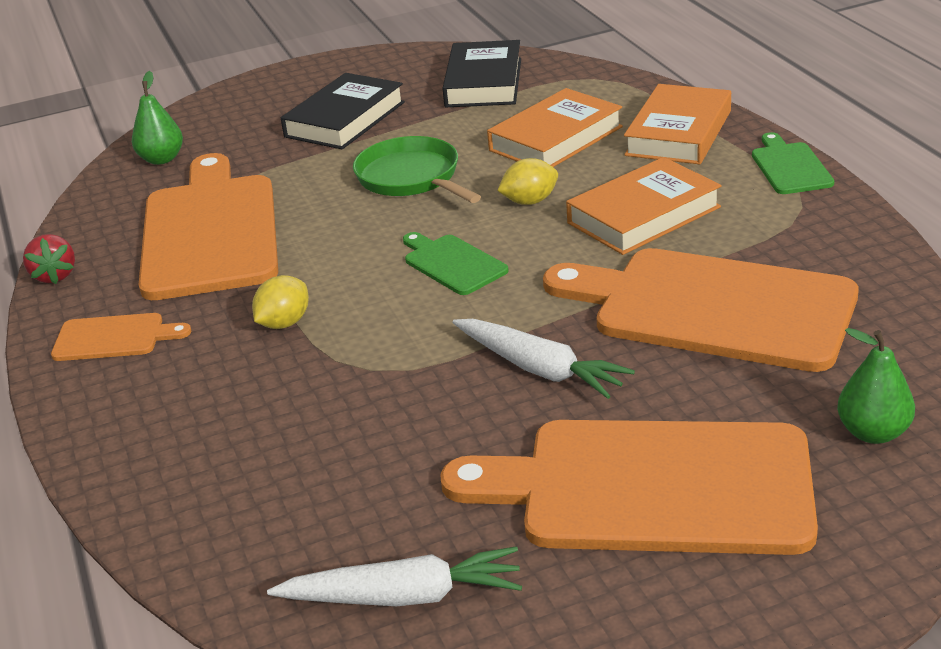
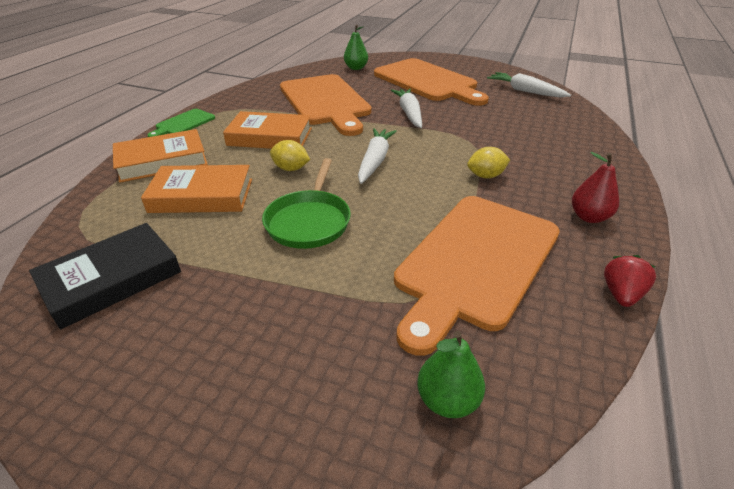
camera: 140 degrees left, 5 degrees up
orange cutting board [51,313,191,361] -> red pear [572,152,619,223]
black book [281,73,405,149] -> none
green cutting board [403,232,508,295] -> white carrot [358,128,397,184]

